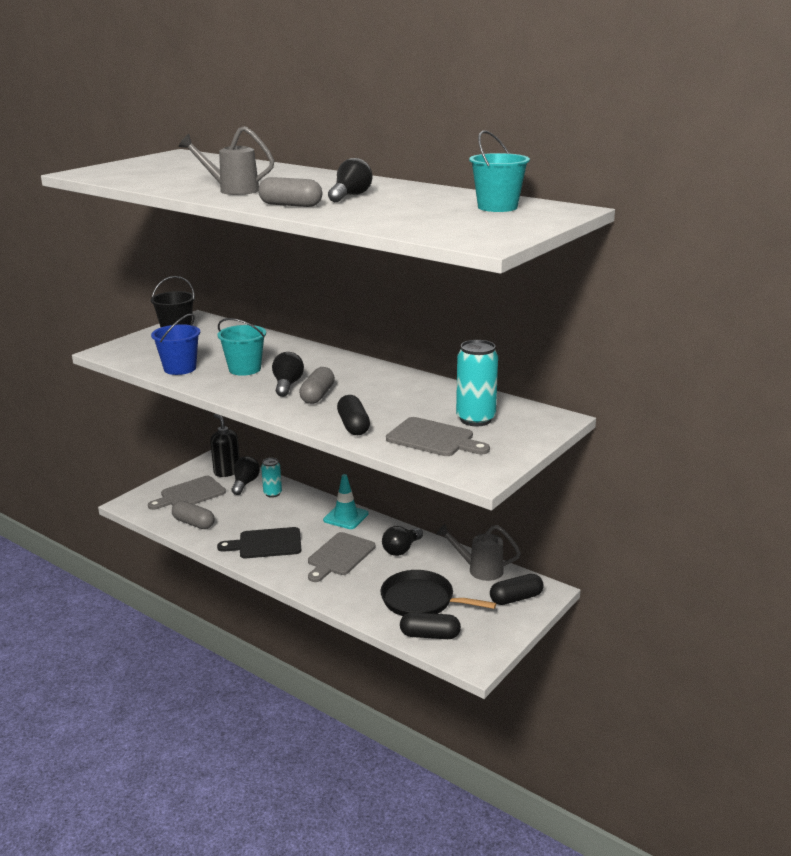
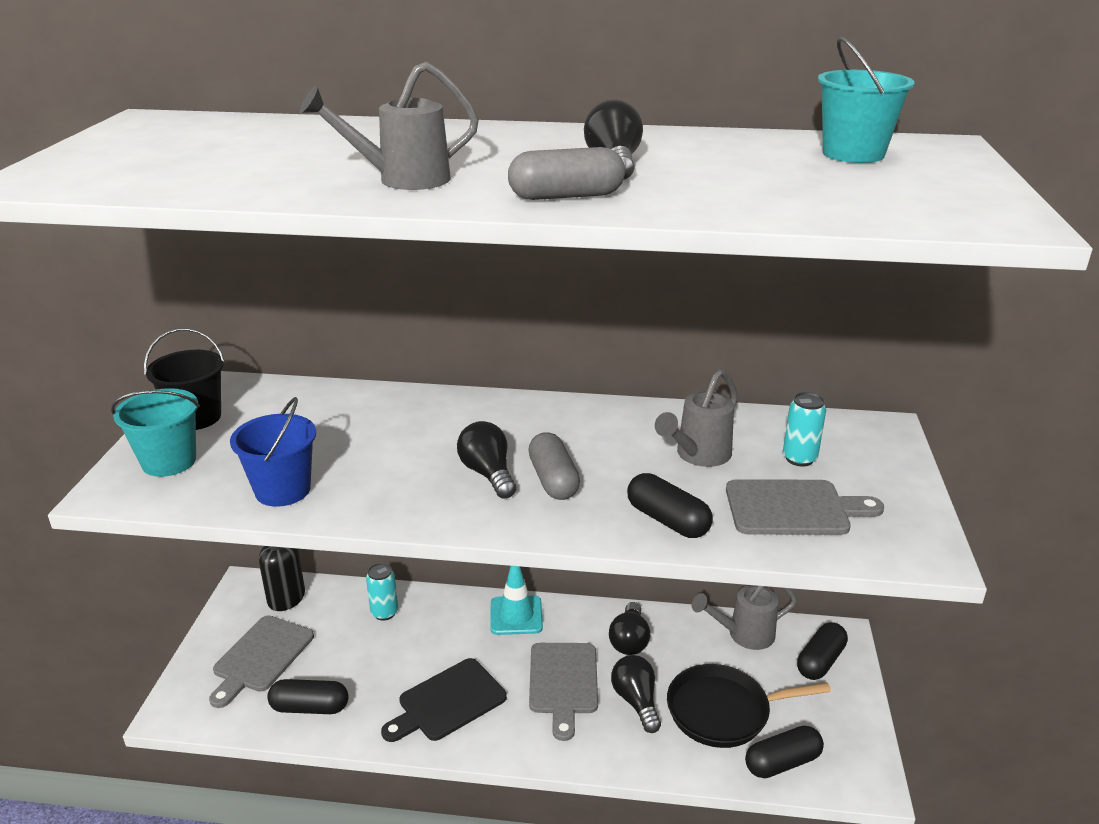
camera: 30 degrees left, 5 degrees up
grey capsule [172,501,214,529] -> black capsule [267,679,348,714]
turquoise bucket [218,318,266,376] -> turquoise bucket moved to [111,388,200,477]
black light bulb [232,456,260,495] -> black light bulb moved to [611,655,661,733]
turquoise can [456,340,498,426] -> turquoise can [783,392,826,467], size x0.61
none -> grey watering can [655,369,738,467]

